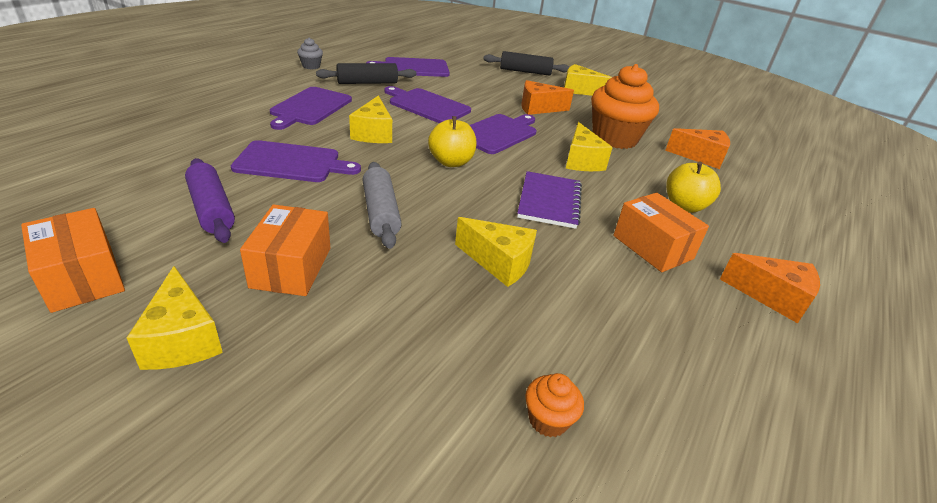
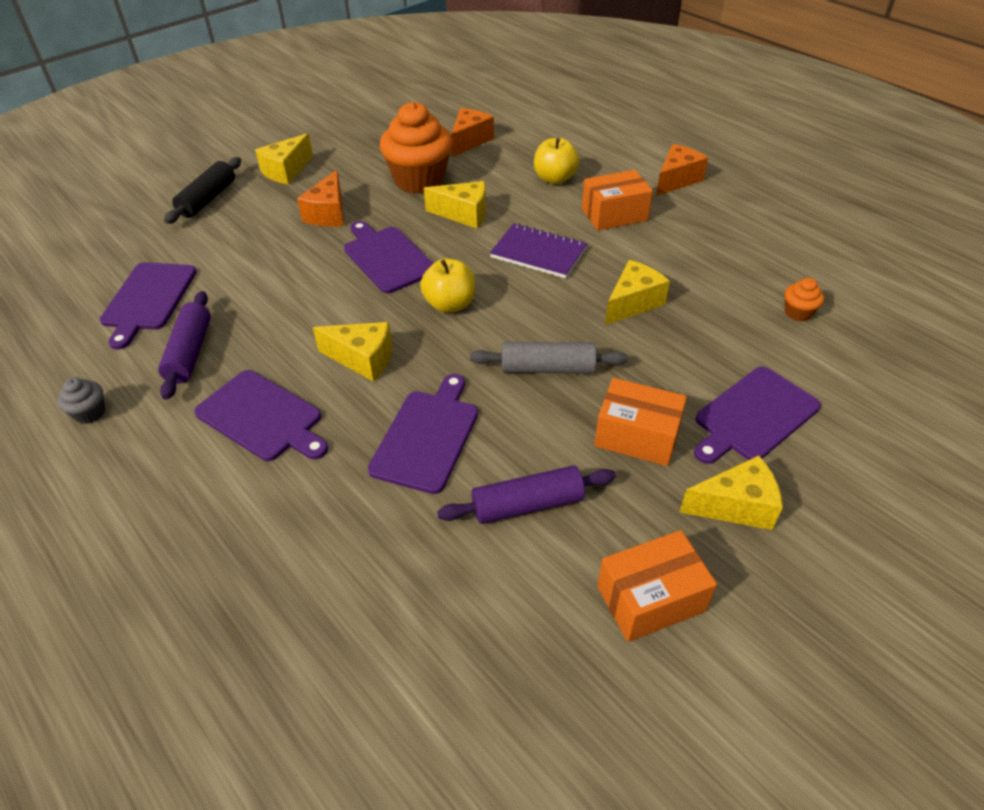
camera: 70 degrees left, 10 degrees up
black rolling pin [316,63,416,84] -> purple rolling pin [158,291,211,400]
purple cutting board [384,86,471,123] -> purple cutting board moved to [694,366,821,464]

